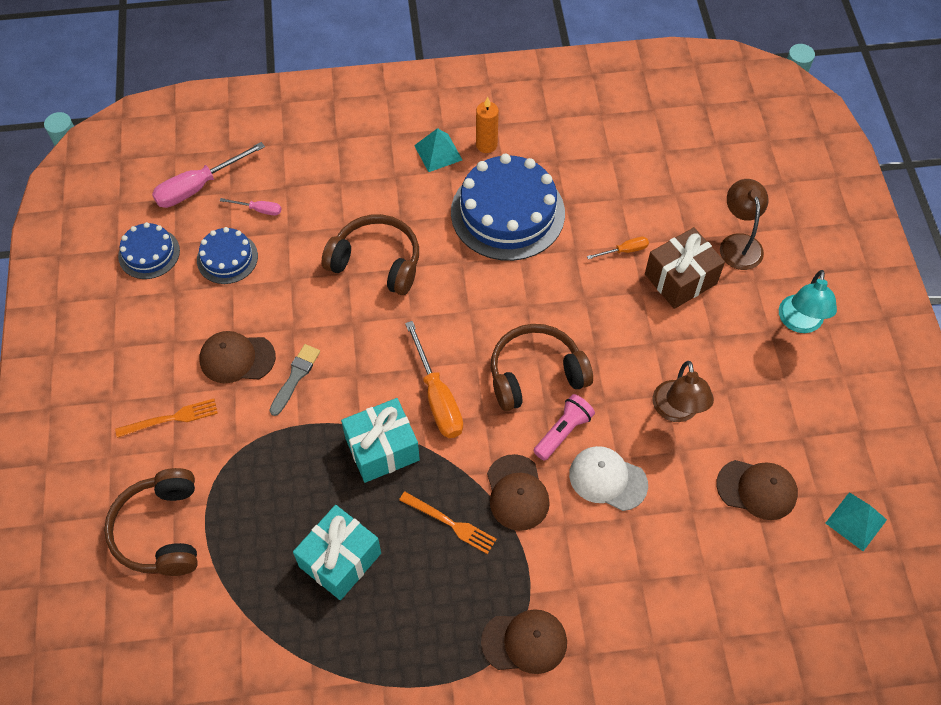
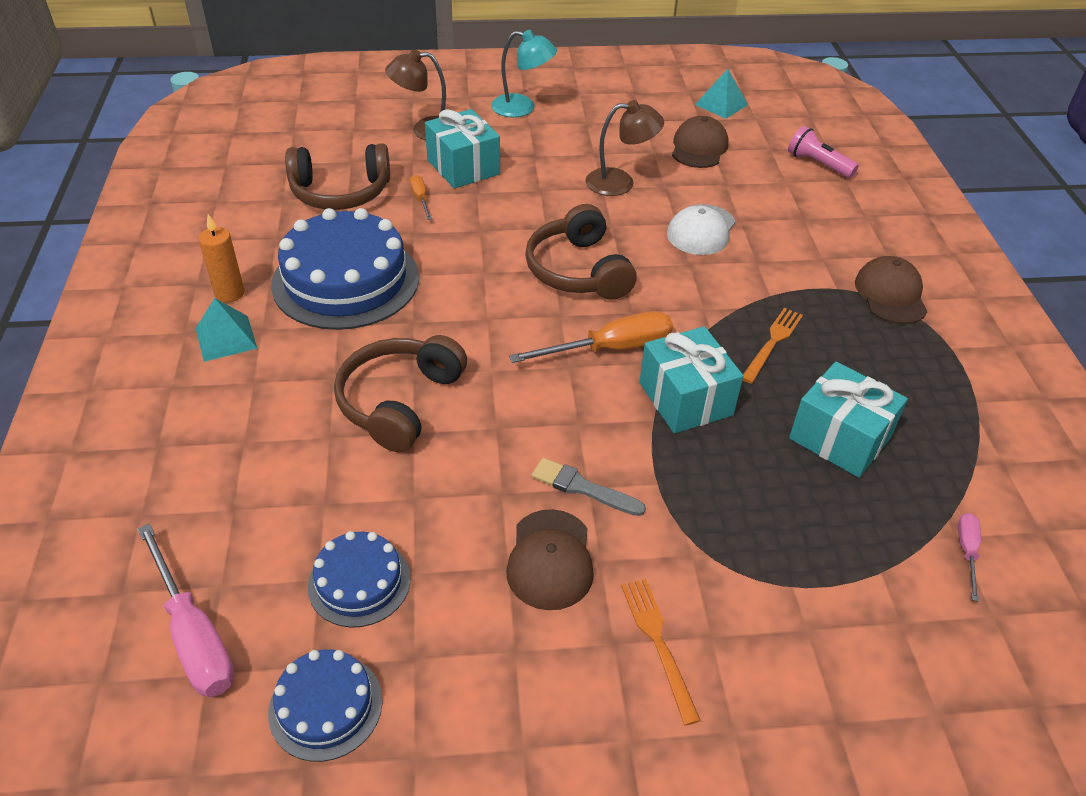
camera: 90 degrees left, 15 degrees down
brown headphones [104,468,198,576] -> brown headphones moved to [285,143,390,210]
pink screwdriver [220,198,281,215] -> pink screwdriver moved to [958,513,981,602]
brown cap [487,454,550,531] -> none
pink flashlight [534,394,595,461] -> pink flashlight moved to [788,126,859,178]
brown gift [645,227,725,309] -> turquoise gift [425,109,500,188]

